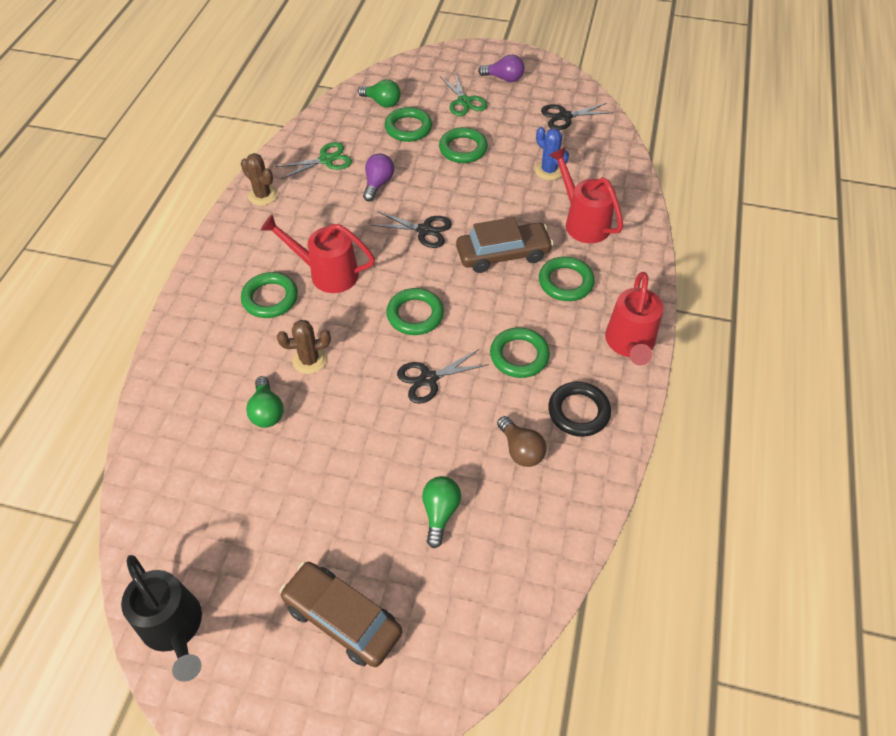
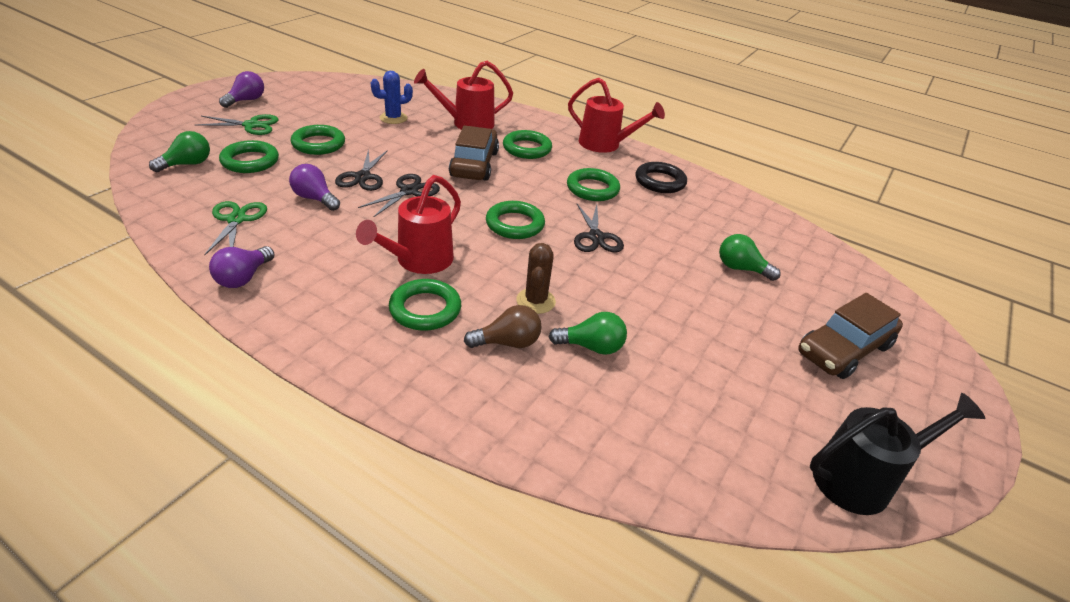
camera: 75 degrees left, 15 degrees down
brown cactus [241,153,278,206] -> purple light bulb [209,246,274,288]
brown light bulb [497,416,546,467] -> brown light bulb moved to [464,305,542,348]
black scissors [541,103,613,130] -> black scissors moved to [335,149,387,191]

